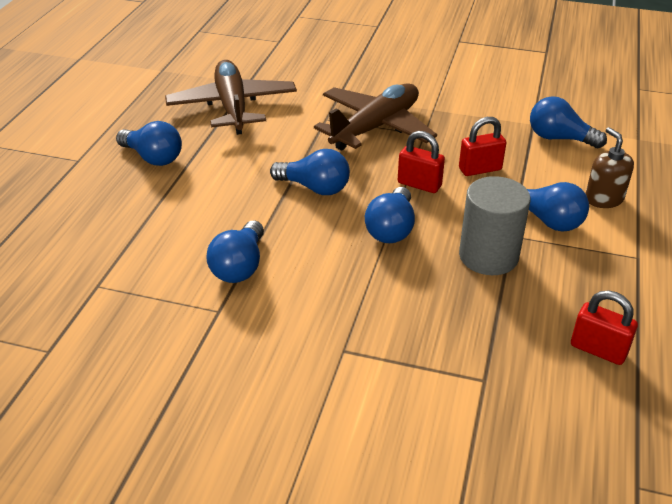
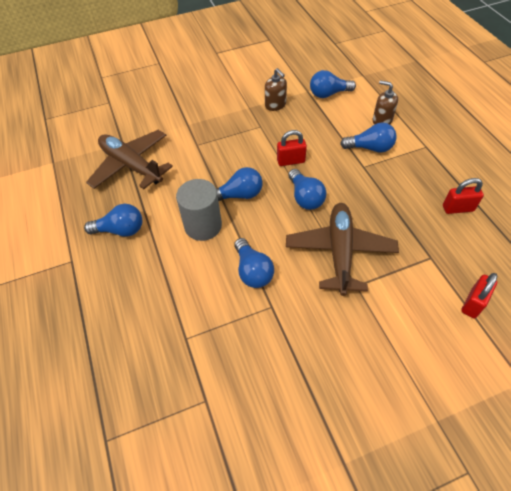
camera: 35 degrees left, 15 degrees up
brown plane [314,83,437,150] -> brown plane moved to [286,203,399,296]
red padlock [459,117,506,176] -> red padlock moved to [461,273,498,318]
grey cylinder [459,176,531,275] -> grey cylinder moved to [176,179,222,241]
none -> brown soap dispenser [265,68,287,111]

